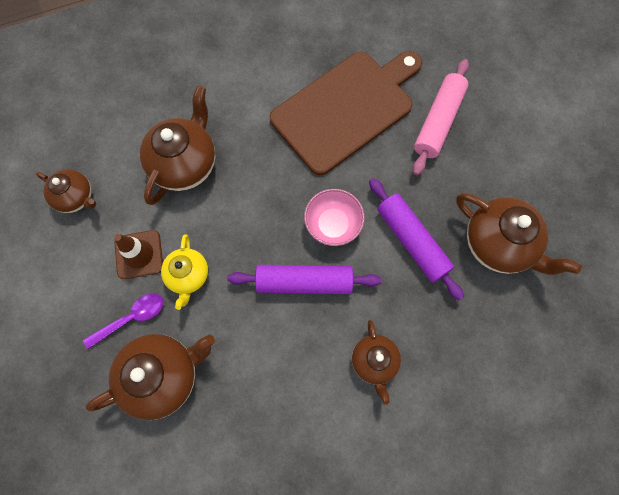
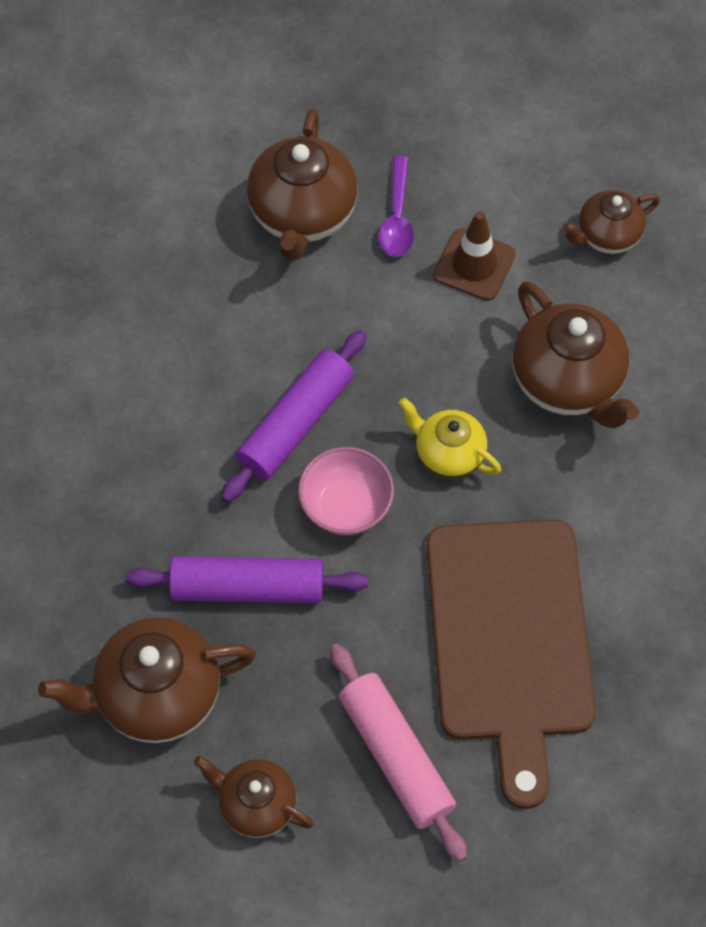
camera: 125 degrees right, 10 degrees down
yellow teapot [161,234,209,310] -> yellow teapot moved to [399,398,501,479]
brown teapot [352,320,401,405] -> brown teapot moved to [194,756,314,838]

